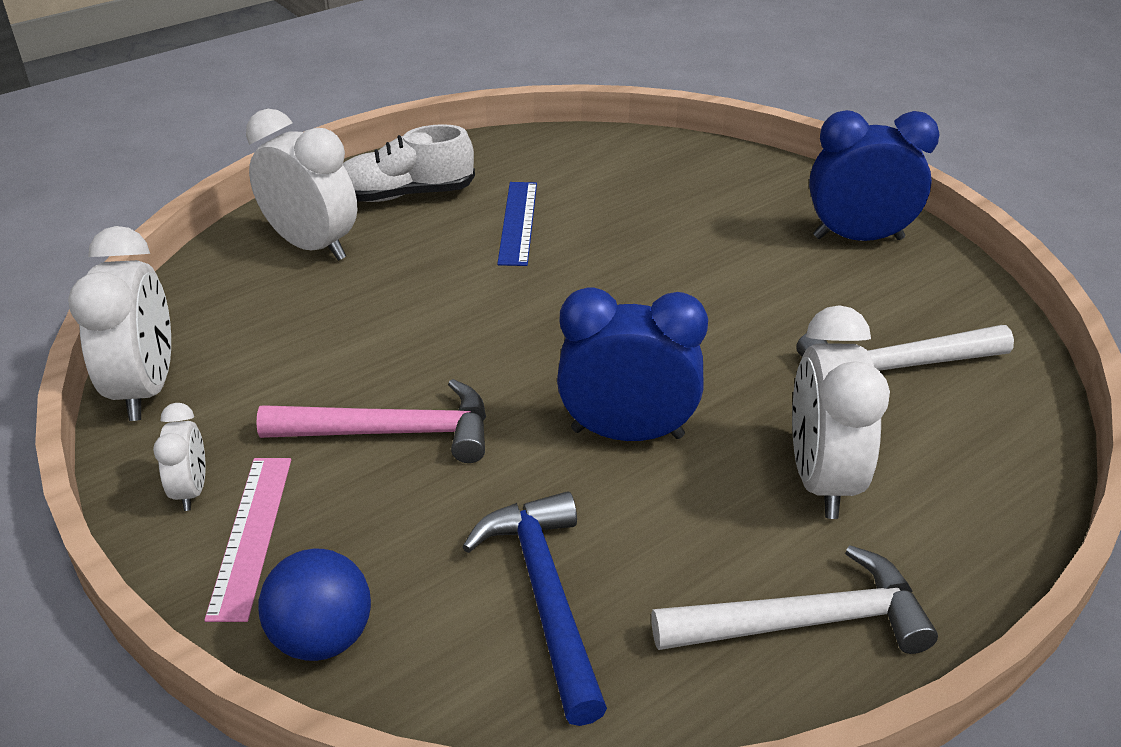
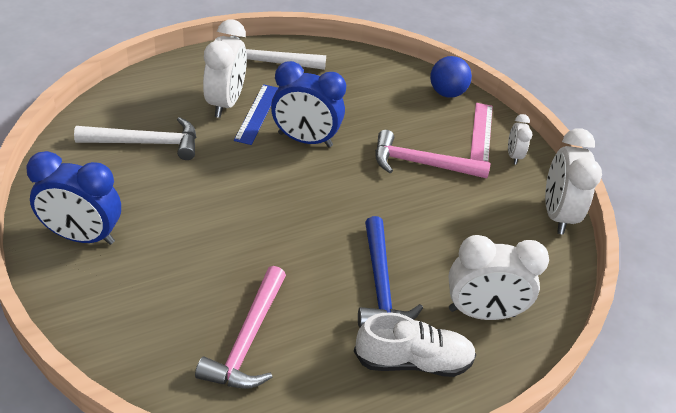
camera: 175 degrees left, 5 degrees up
white clock [246,109,357,261] -> white clock turned 45 degrees counterclockwise [448,235,549,320]
blue hammer [462,491,607,726] -> blue hammer moved to [358,216,423,328]
blue ruler [497,182,537,266] -> blue ruler moved to [234,84,278,145]
none -> pink hammer [195,266,286,389]

